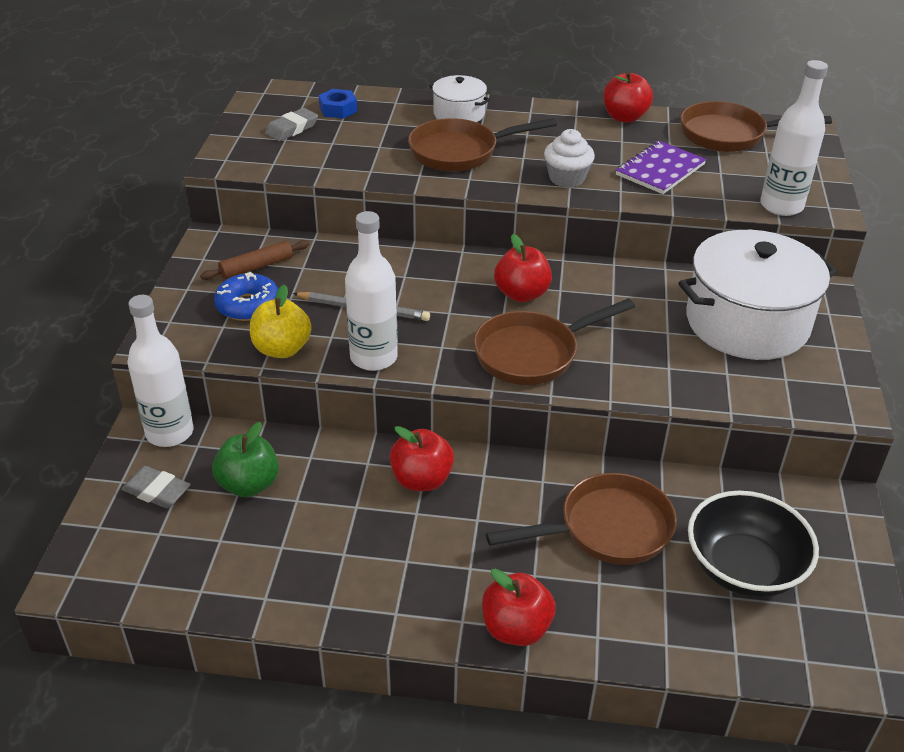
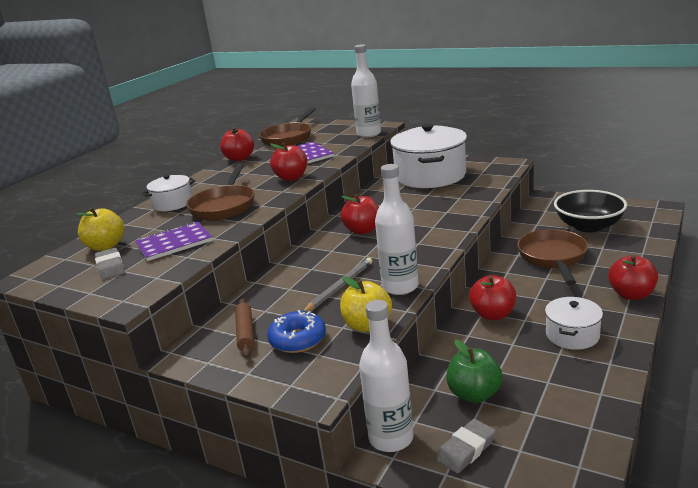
camera: 65 degrees left, 15 degrees down
blue nut [319,89,357,119] -> yellow apple [76,207,124,251]
brown pan [473,298,635,385] -> none
white cupcake [544,129,595,188] -> red apple [270,143,307,181]
none -> purple notebook [135,222,212,261]
none -> white pot [545,297,603,350]

